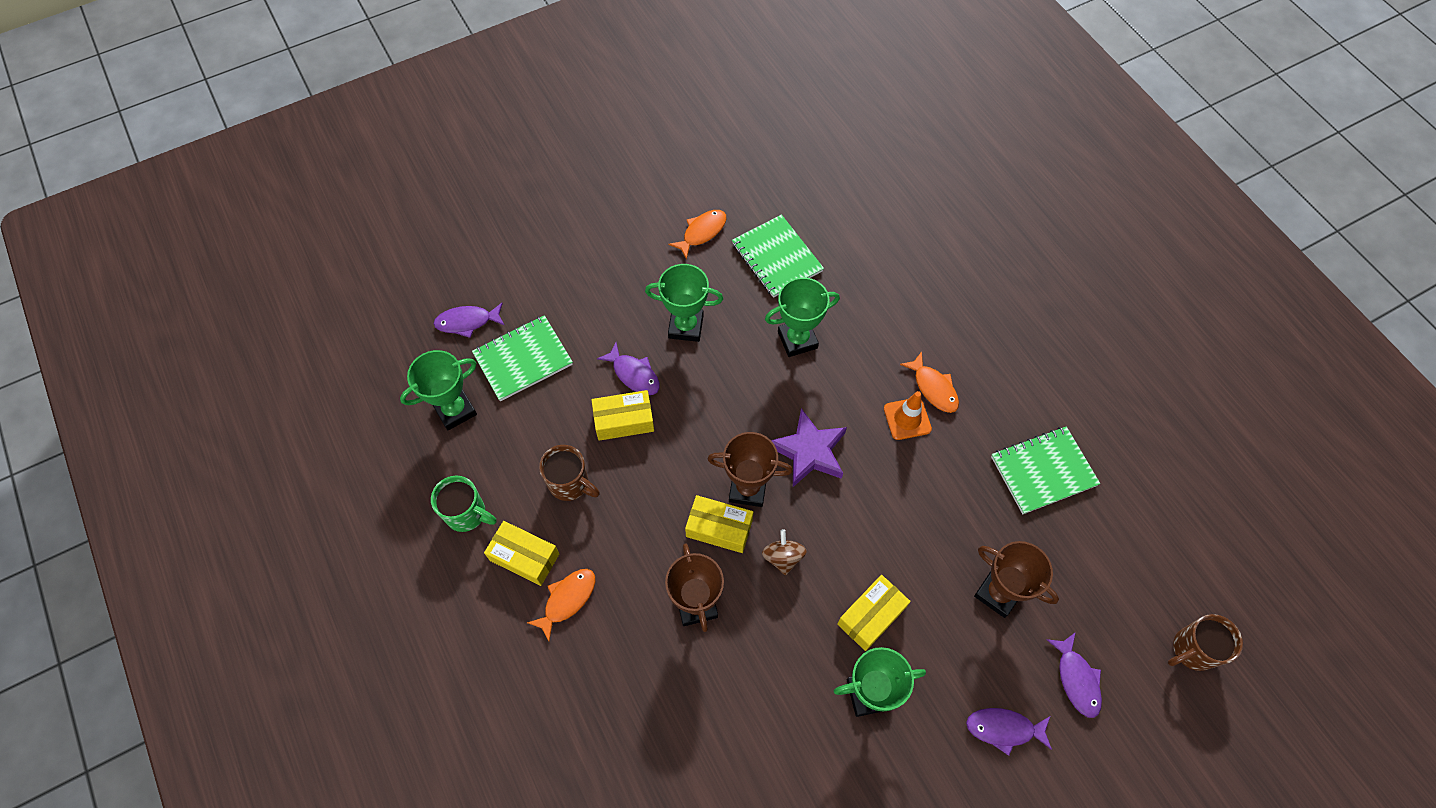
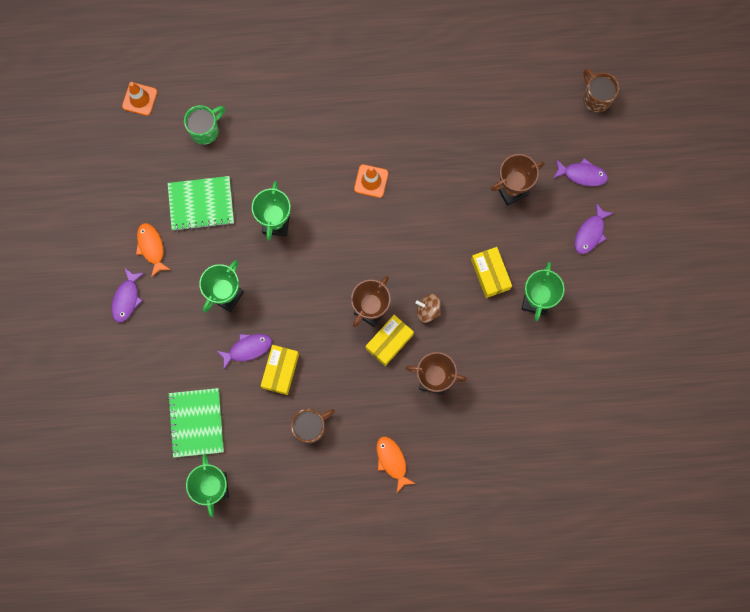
camera: 65 degrees left, 15 degrees up
green mug [431,476,496,532] -> green mug moved to [184,105,225,145]
purple fish [434,303,504,338] -> purple fish moved to [111,268,144,322]
yellow box [484,521,560,586] -> none
purple star [771,408,847,487] -> none
orange fish [900,351,959,413] -> none
green notebook [991,426,1100,514] -> none
brown mug [1168,614,1243,671] -> brown mug turned 150 degrees clockwise [583,69,619,113]
none -> orange traffic cone [122,82,157,116]

